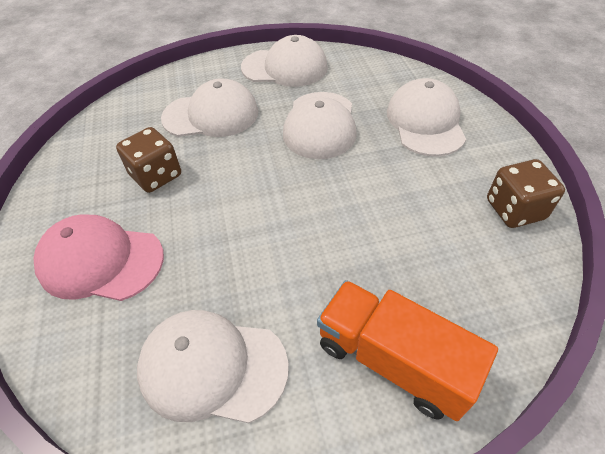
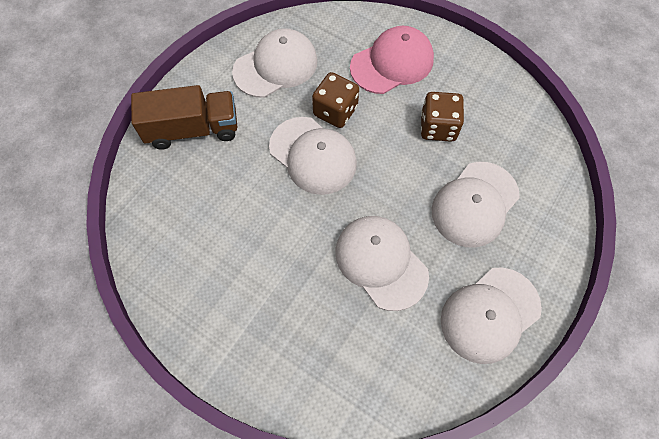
camera: 135 degrees right, 15 degrees up
orange truck [317,280,498,421] -> brown truck [131,85,237,150]
white cap [387,78,466,157] -> white cap moved to [269,117,357,195]
brown dice [487,159,565,228] -> brown dice moved to [312,72,359,128]

